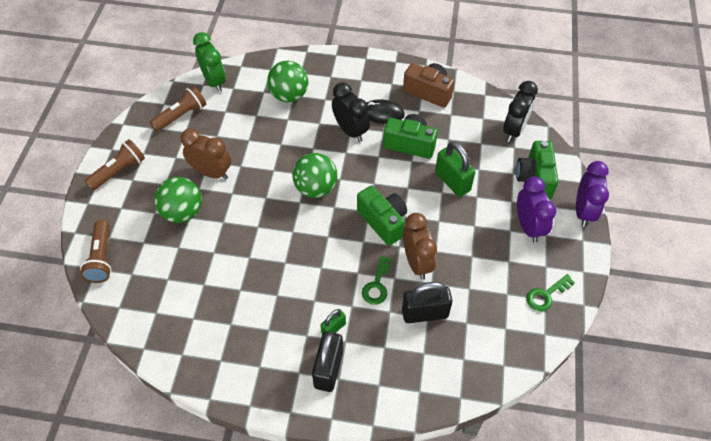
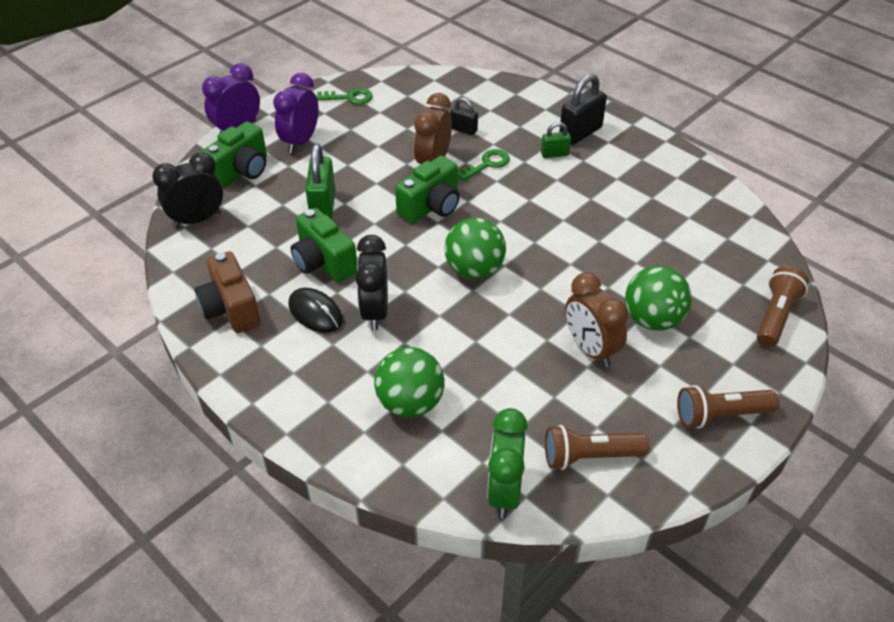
camera: 145 degrees left, 10 degrees down
green camera [357,186,407,246] -> green camera turned 135 degrees counterclockwise [395,156,460,223]
black padlock [402,282,452,323] -> black padlock [450,98,478,135], size x0.56

